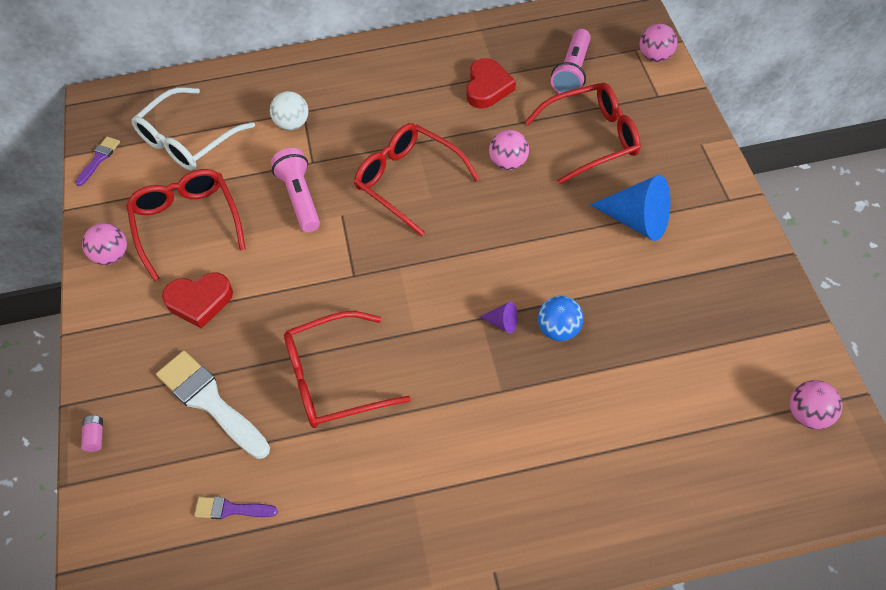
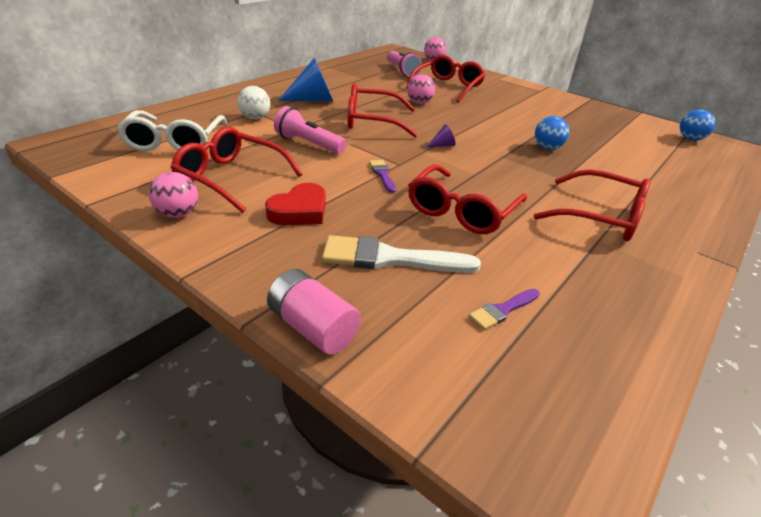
camera: 45 degrees left, 20 degrees down
purple brush [75,137,120,186] -> purple brush moved to [369,160,396,193]
pink battery [81,415,103,452] -> pink battery [267,269,361,355], size x2.15
red heart [466,58,516,109] -> none
purple cone [480,302,518,334] -> purple cone moved to [427,124,456,147]
blue cone [590,175,671,241] -> blue cone moved to [278,58,333,101]
pink ball [790,380,843,429] -> blue ball [680,110,715,141]
none -> red glasses [534,169,650,242]

